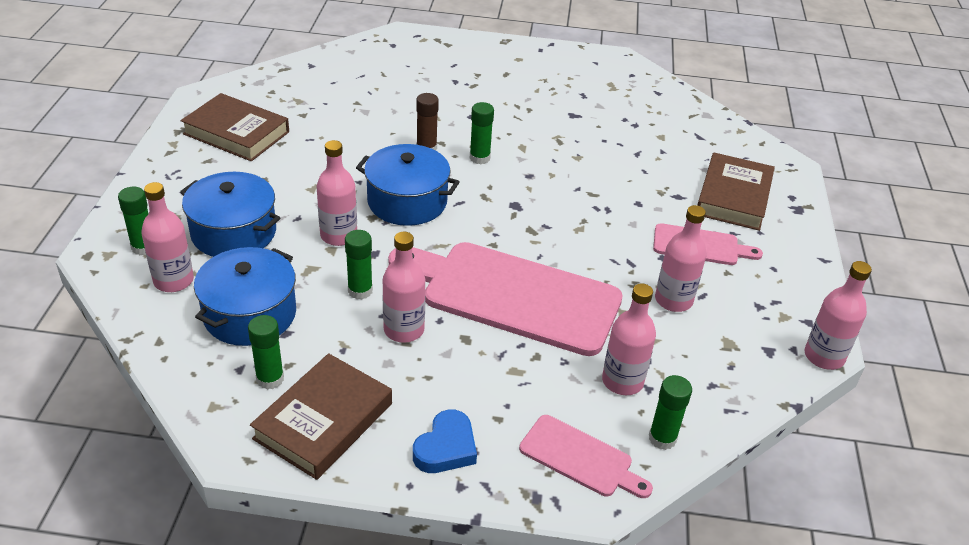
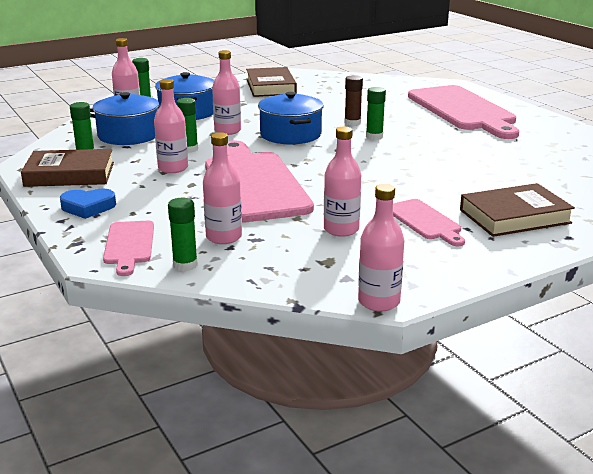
camera: 55 degrees right, 15 degrees down
none -> pink cutting board [408,85,519,139]

